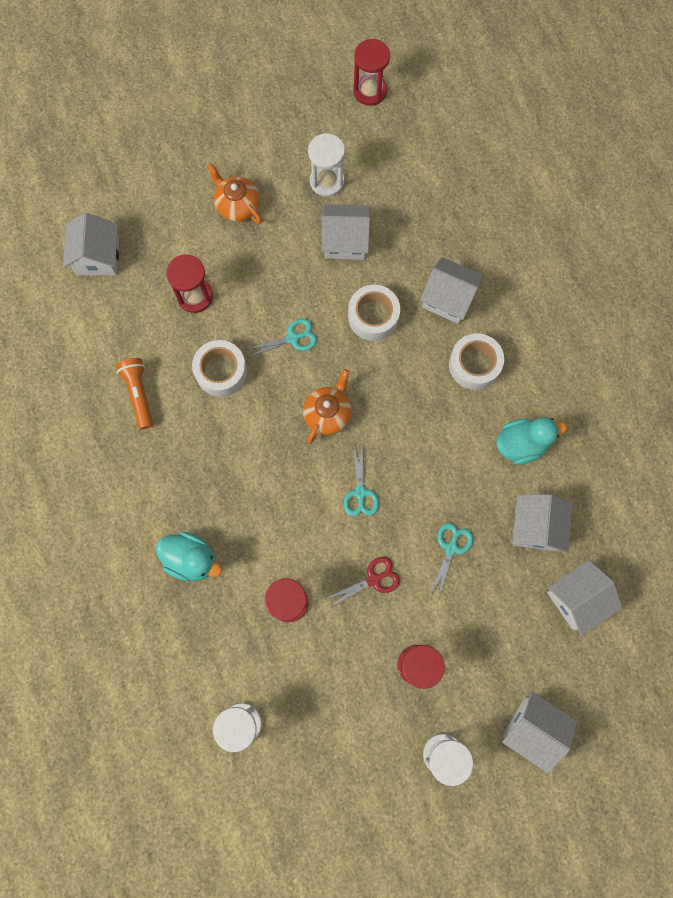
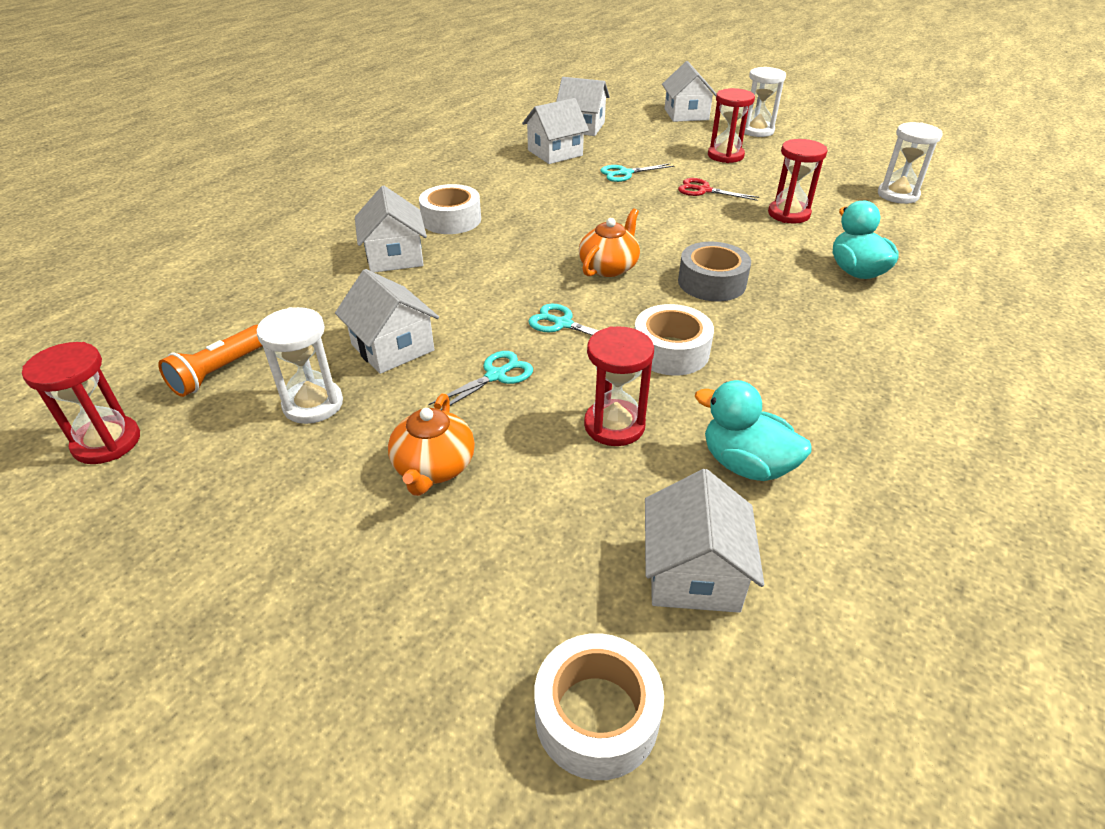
camera: 130 degrees left, 35 degrees down
white house [63,213,119,275] -> white house turned 45 degrees counterclockwise [645,469,764,613]
orange flashlight [116,358,153,429] -> orange flashlight moved to [158,325,262,397]
orange teapot [303,369,352,444] -> orange teapot turned 135 degrees clockwise [579,209,640,277]
turquoise scissors [343,446,379,516] -> turquoise scissors moved to [428,351,533,410]
white tape [348,285,400,341] -> white tape moved to [534,633,664,780]
turquoise duck [496,417,567,465] -> turquoise duck moved to [695,380,812,481]
none -> grey tape [678,242,751,301]

